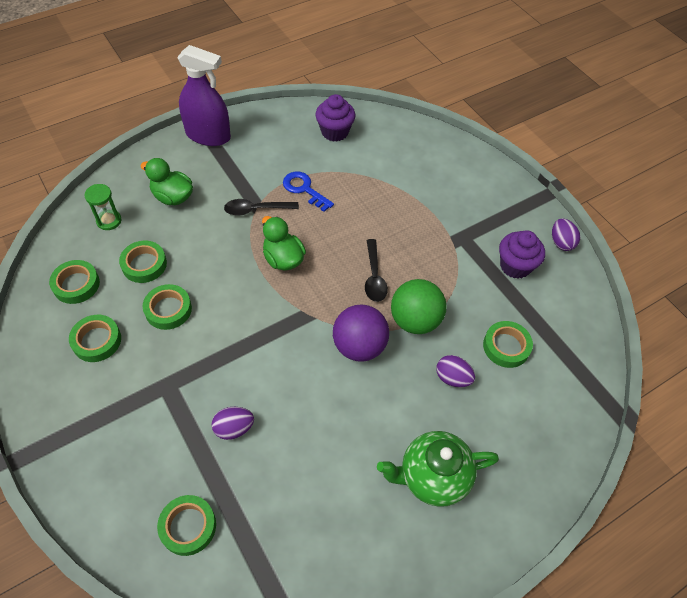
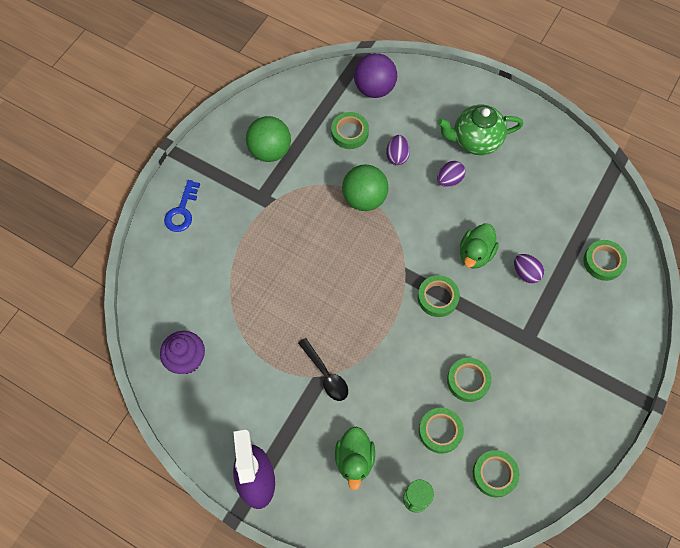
camera: 115 degrees left, 10 degrees up
green tape [69,315,121,362] -> green tape moved to [418,275,460,317]
green duck [262,216,306,271] -> green duck moved to [460,223,499,269]
blue key [283,171,334,212] -> blue key moved to [164,180,200,232]
purple ball [333,305,389,362] -> purple ball moved to [354,53,397,98]
black spoon [365,239,388,302] -> none
green teapot [377,431,499,507] -> green teapot turned 120 degrees clockwise [437,105,523,155]
purple cupcake [499,230,545,279] -> green ball [246,116,291,162]
purple egg [552,218,581,251] -> purple egg moved to [437,161,465,187]

